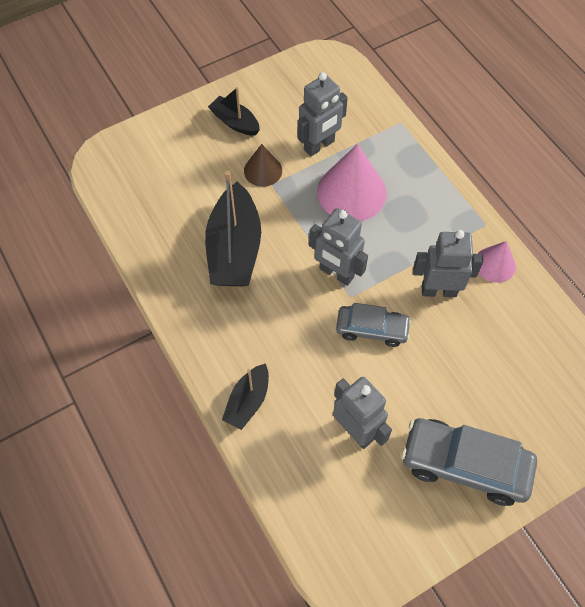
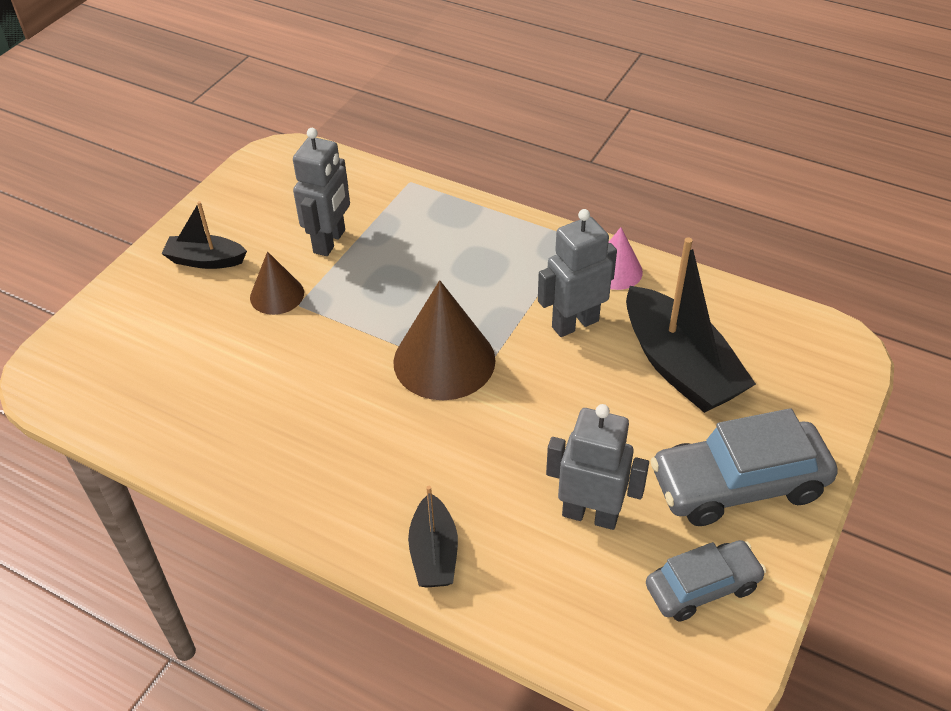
camera: 30 degrees left, 15 degrees down
black boat [205,171,261,286] -> black boat moved to [626,237,756,413]
grey robot [309,208,368,286] -> brown cone [393,280,496,400]
pink cone [317,144,387,221] -> none
grey car [336,303,411,347] -> grey car moved to [646,540,766,621]

